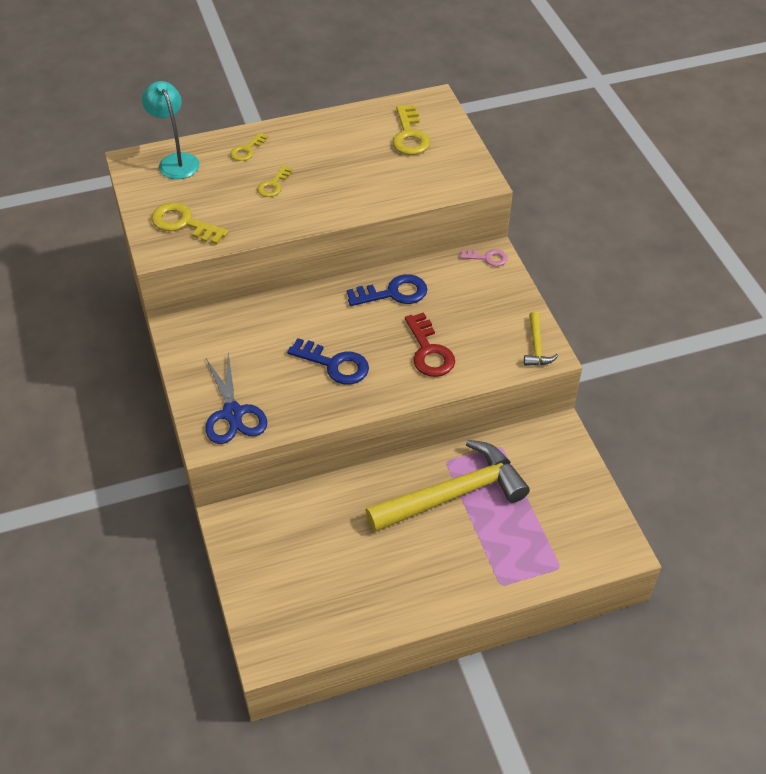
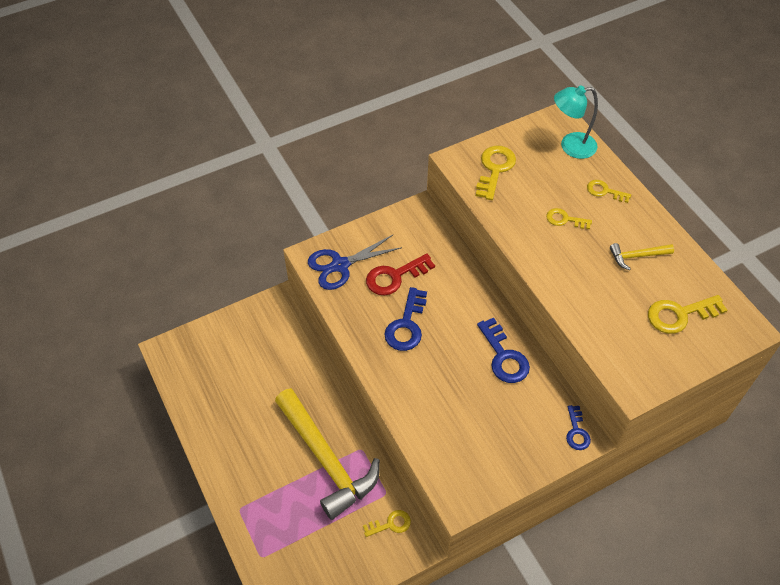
camera: 80 degrees right, 5 degrees up
turquoise lamp [142,81,199,179] -> turquoise lamp turned 150 degrees counterclockwise [554,85,598,159]
red key [405,312,455,377] -> red key moved to [366,254,435,295]
pink key [460,249,508,266] -> blue key [566,405,591,450]
yellow hammer [524,311,558,366] -> yellow hammer moved to [610,243,674,270]
none -> yellow key [363,510,411,537]

